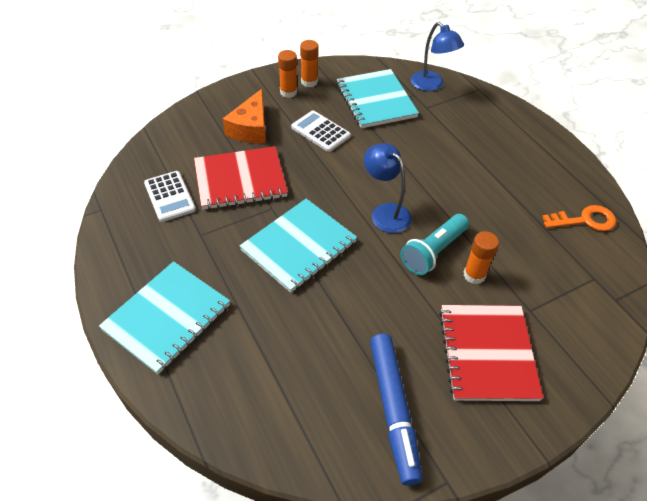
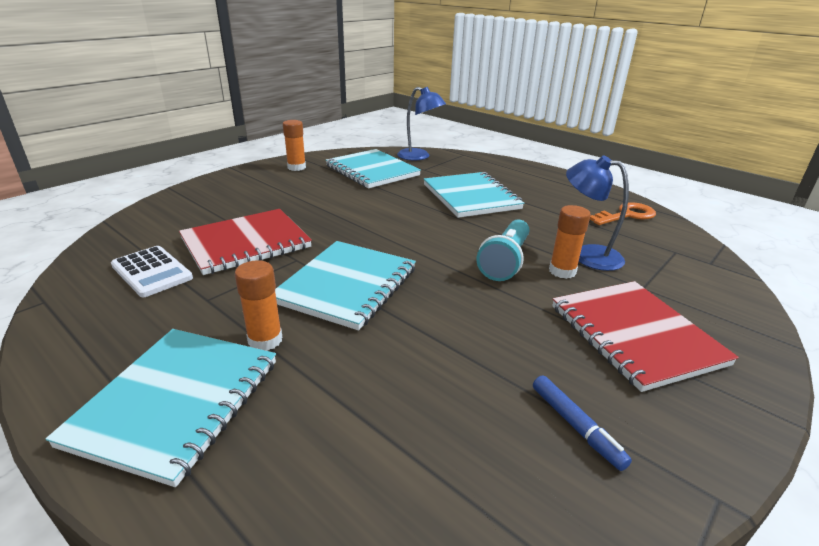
camera: 20 degrees left, 20 degrees down
orange cheese [223,89,266,144] -> none
orange glue stick [278,50,297,98] -> orange glue stick moved to [235,260,282,351]
white calculator [291,110,351,152] -> none
blue lamp [364,143,412,233] -> blue lamp moved to [566,155,629,271]
blue marker [370,334,423,486] -> blue marker [533,375,632,471], size x0.51
none -> turquoise notebook [424,172,524,218]

